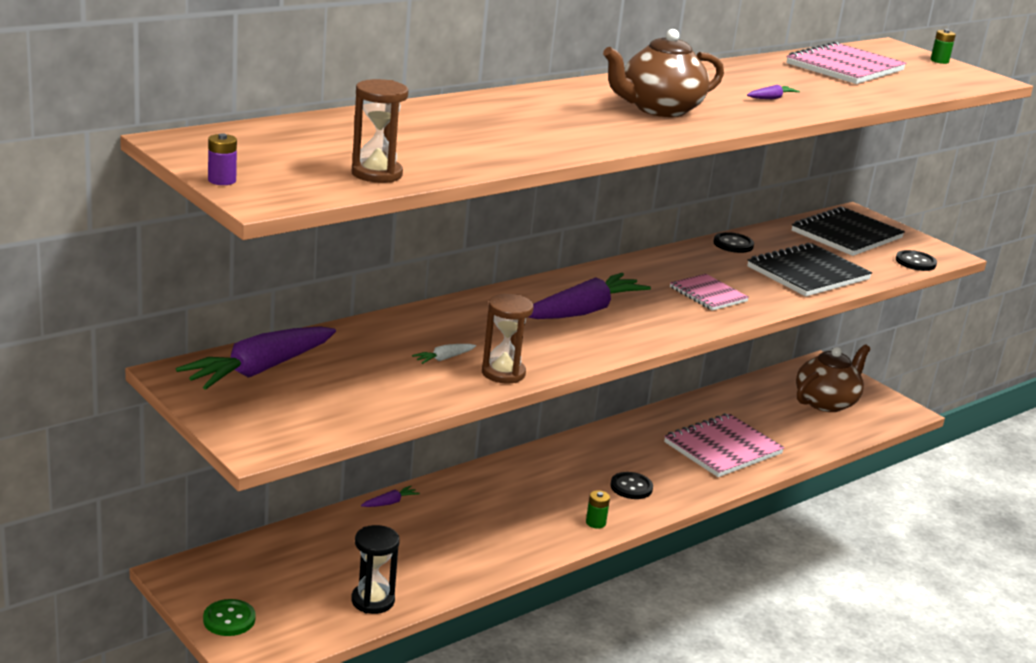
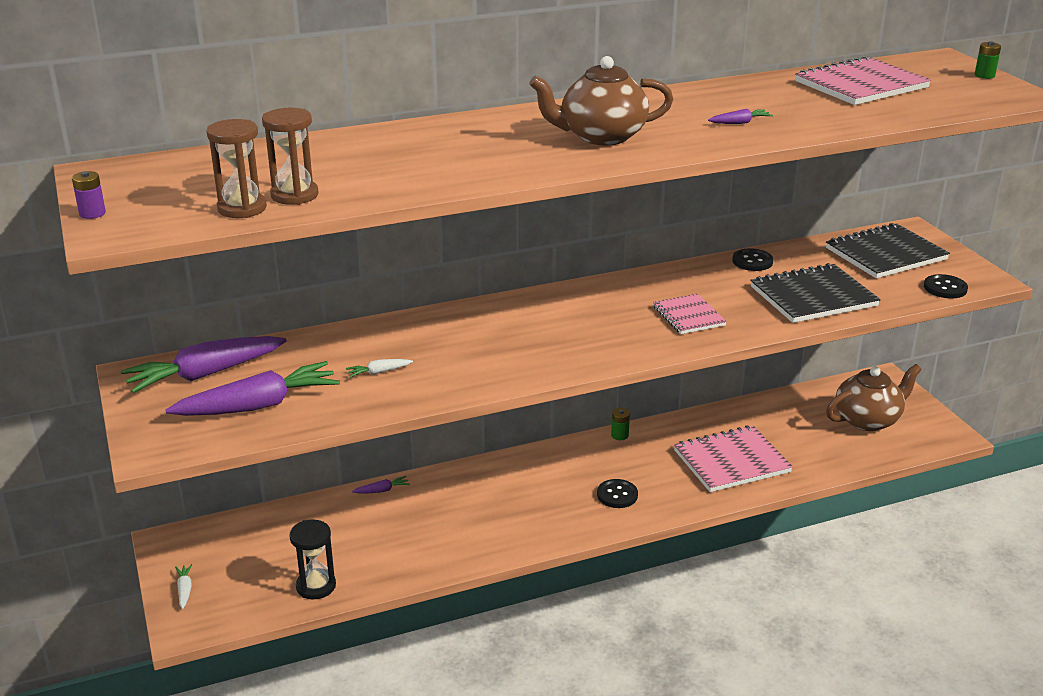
camera: 20 degrees right, 5 degrees up
green button [203,599,256,636] -> white carrot [175,564,192,609]
brown hourglass [482,294,533,384] -> brown hourglass moved to [262,108,319,205]
purple carrot [528,273,651,319] -> purple carrot moved to [165,361,340,416]
green battery [586,490,610,529] -> green battery moved to [611,408,630,440]

